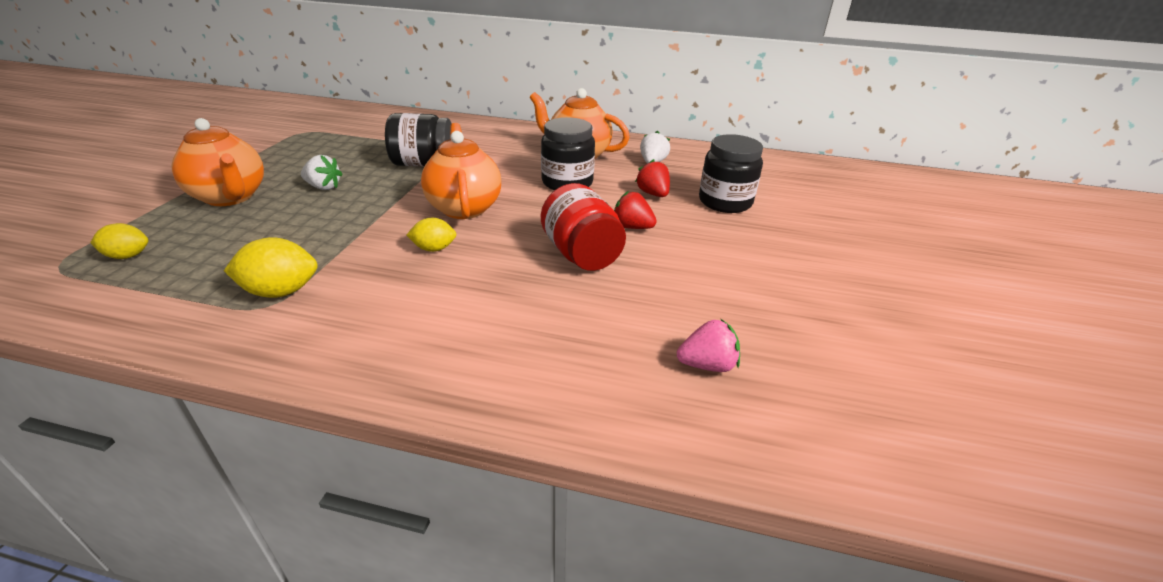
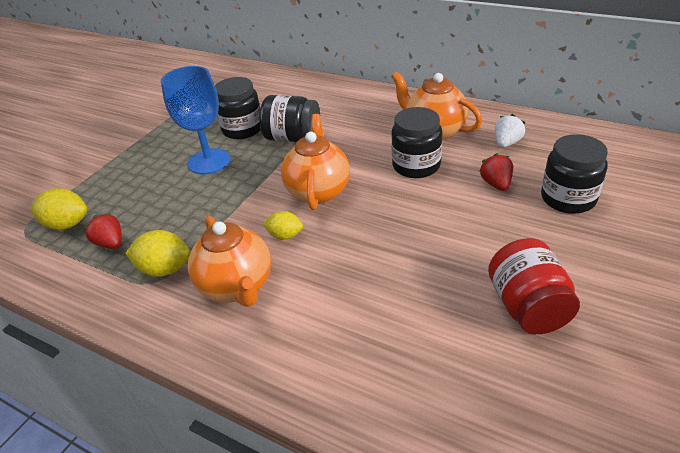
camera: 20 degrees right, 5 degrees up
yellow lemon [90,223,148,259] -> yellow lemon [30,188,87,230], size x1.55
orange teapot [171,118,264,206] -> orange teapot moved to [188,215,271,307]
white strawberry [301,155,343,190] -> blue goblet [161,66,231,174]
red jar [541,183,626,271] -> red jar moved to [488,238,580,334]
red strawberry [614,191,657,229] -> red strawberry moved to [84,213,122,249]
pink strawberry [677,318,740,372] -> none
none -> black jar [215,77,261,139]

